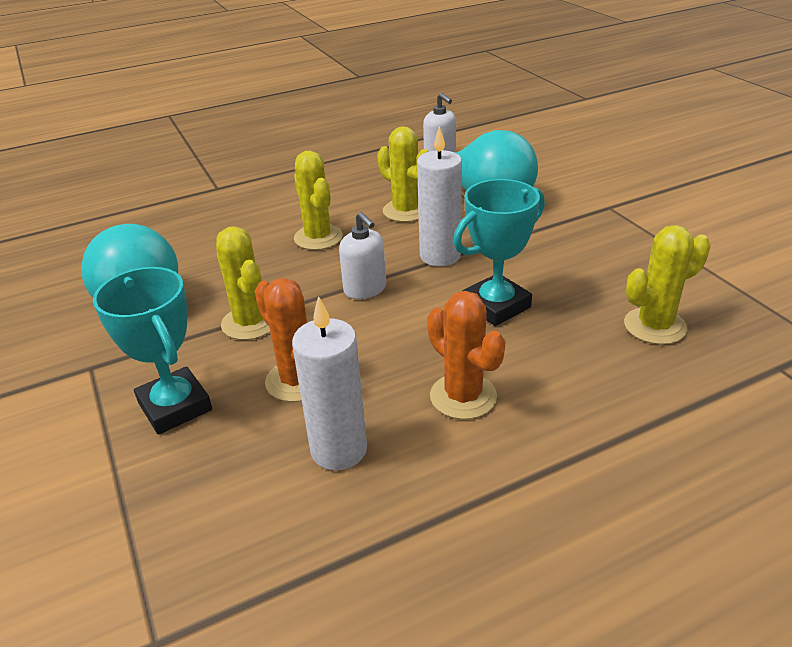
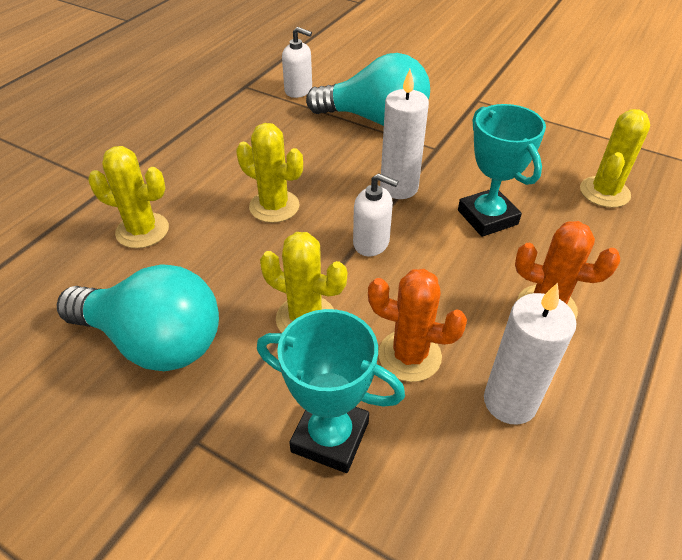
camera: 35 degrees left, 10 degrees up
yellow cactus [377,126,428,222] -> yellow cactus moved to [88,146,169,248]
turquoise trophy [453,179,545,326] -> turquoise trophy turned 45 degrees counterclockwise [458,104,546,237]

